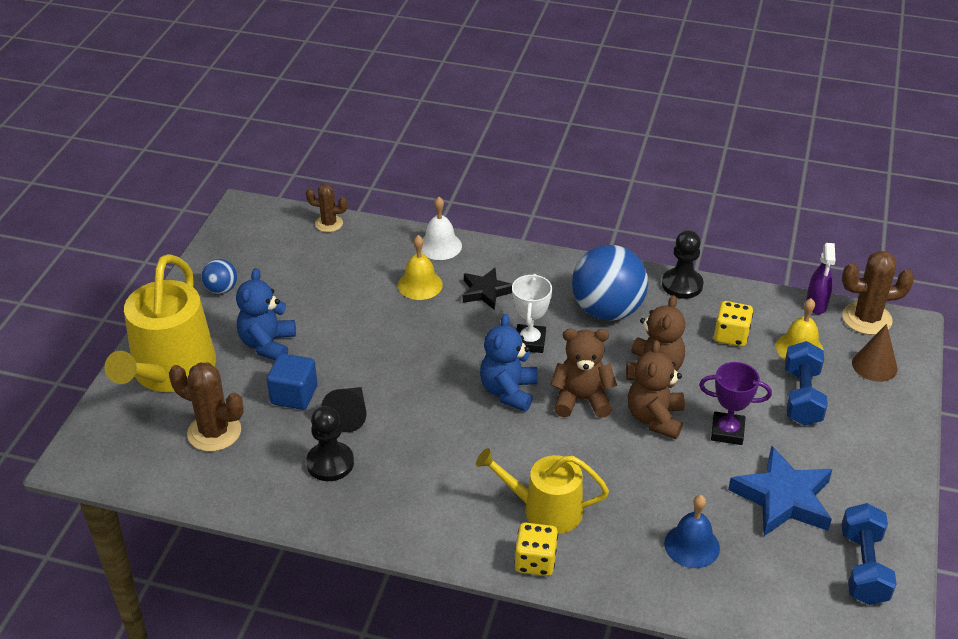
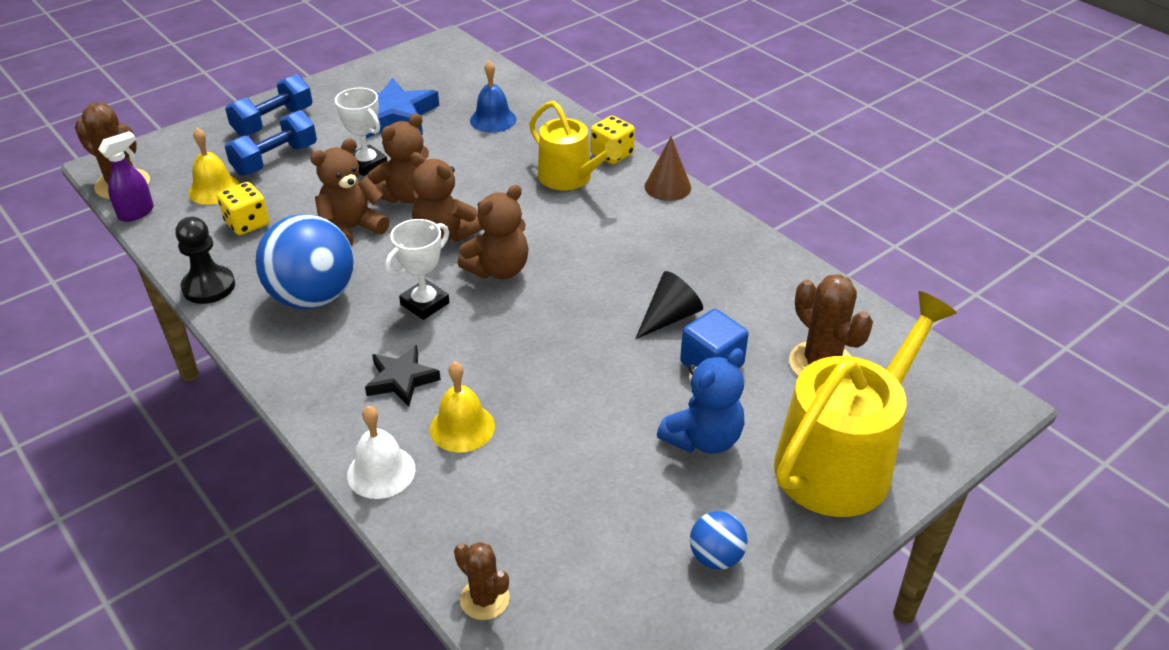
camera: 145 degrees left, 0 degrees up
black pawn [306,406,354,481] -> none
blue teddy bear [480,314,538,412] -> brown teddy bear [458,185,529,279]
purple trophy [699,362,772,445] -> white trophy [335,88,387,176]
blue dumbbell [841,503,897,605] -> blue dumbbell moved to [225,74,313,136]
brown cone [852,324,898,382] -> brown cone moved to [644,136,691,201]

